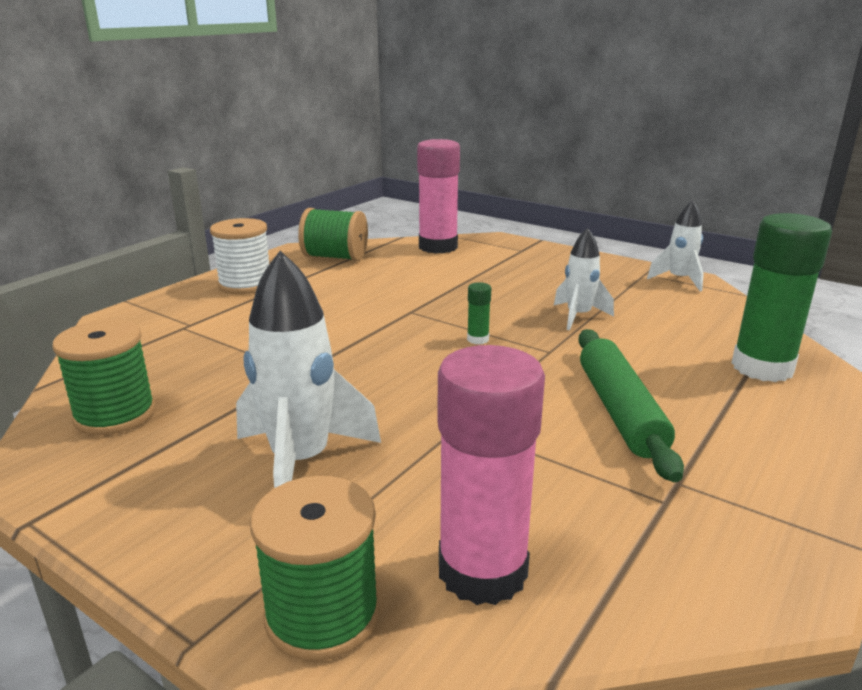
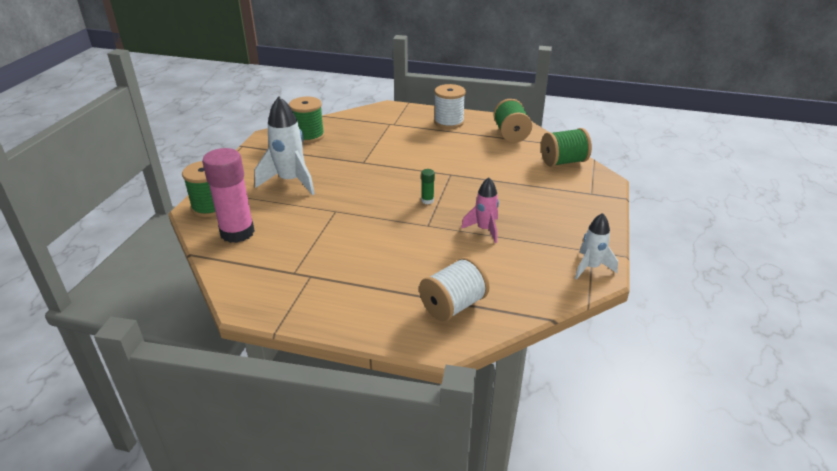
camera: 70 degrees right, 10 degrees up
pink glue stick [417,139,460,254] -> green spool [541,128,592,167]
white rocket [554,228,614,330] -> pink rocket [461,177,499,243]
green rolling pin [578,329,684,482] -> none
green glue stick [731,213,832,382] -> white spool [419,257,490,322]

